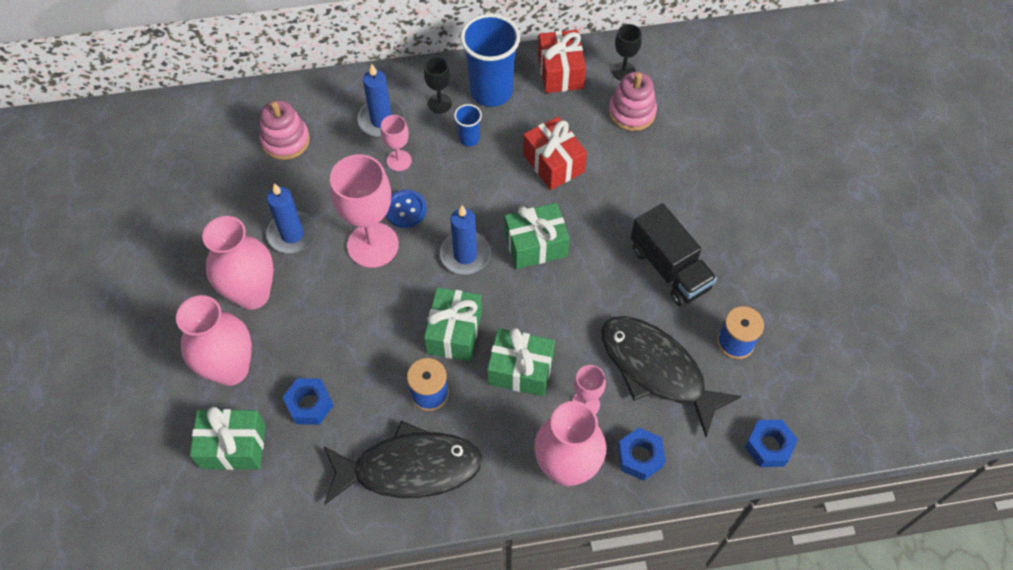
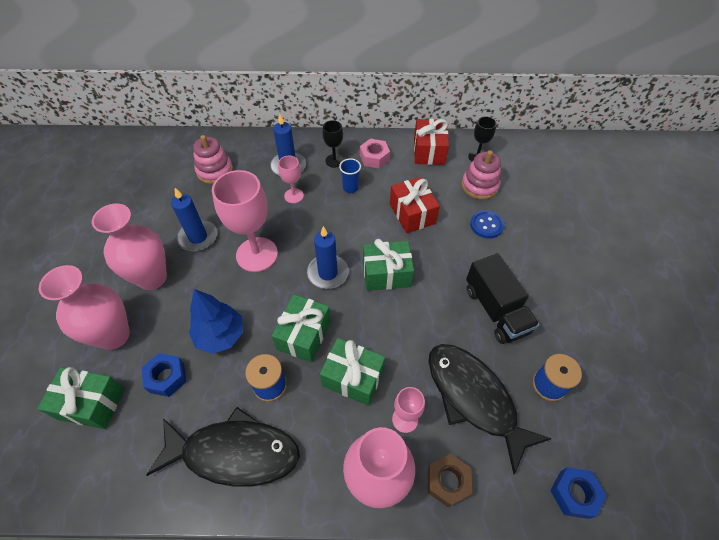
camera: 10 degrees right, 5 degrees down
blue button [386,190,427,228] -> blue button moved to [470,210,504,239]
blue cup [460,14,520,107] -> pink nut [360,139,390,168]
blue nut [617,427,666,481] -> brown nut [428,454,472,508]
none -> blue tree [189,289,243,354]

